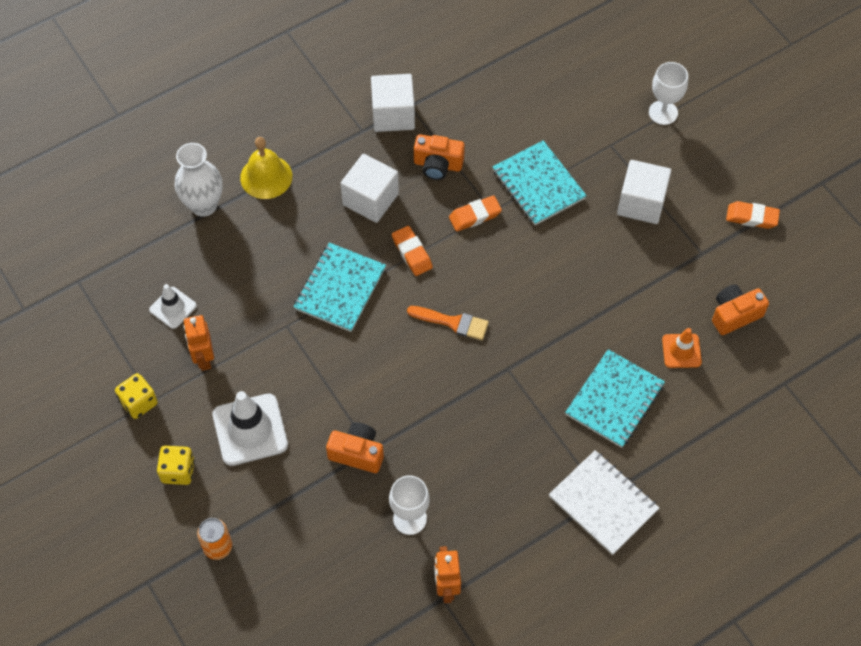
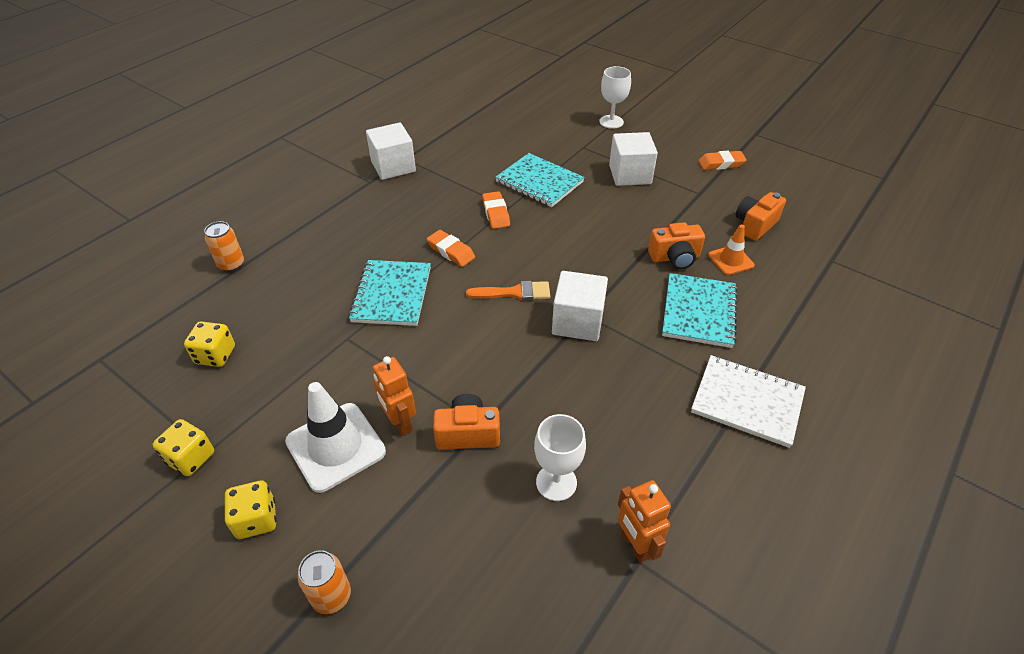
camera: 20 degrees left, 15 degrees down
white traffic cone [149,284,197,329] -> yellow dice [184,321,235,367]
white vase [175,143,223,217] -> orange can [204,221,244,272]
orange robot [183,315,214,371] -> orange robot moved to [373,356,416,436]
yellow bell [240,137,292,199] -> none
white cube [341,154,399,223] -> white cube moved to [552,271,608,341]
orange camera [414,134,465,180] -> orange camera moved to [648,222,705,269]
orange eraser [449,195,502,231] -> orange eraser turned 60 degrees counterclockwise [482,191,510,229]

